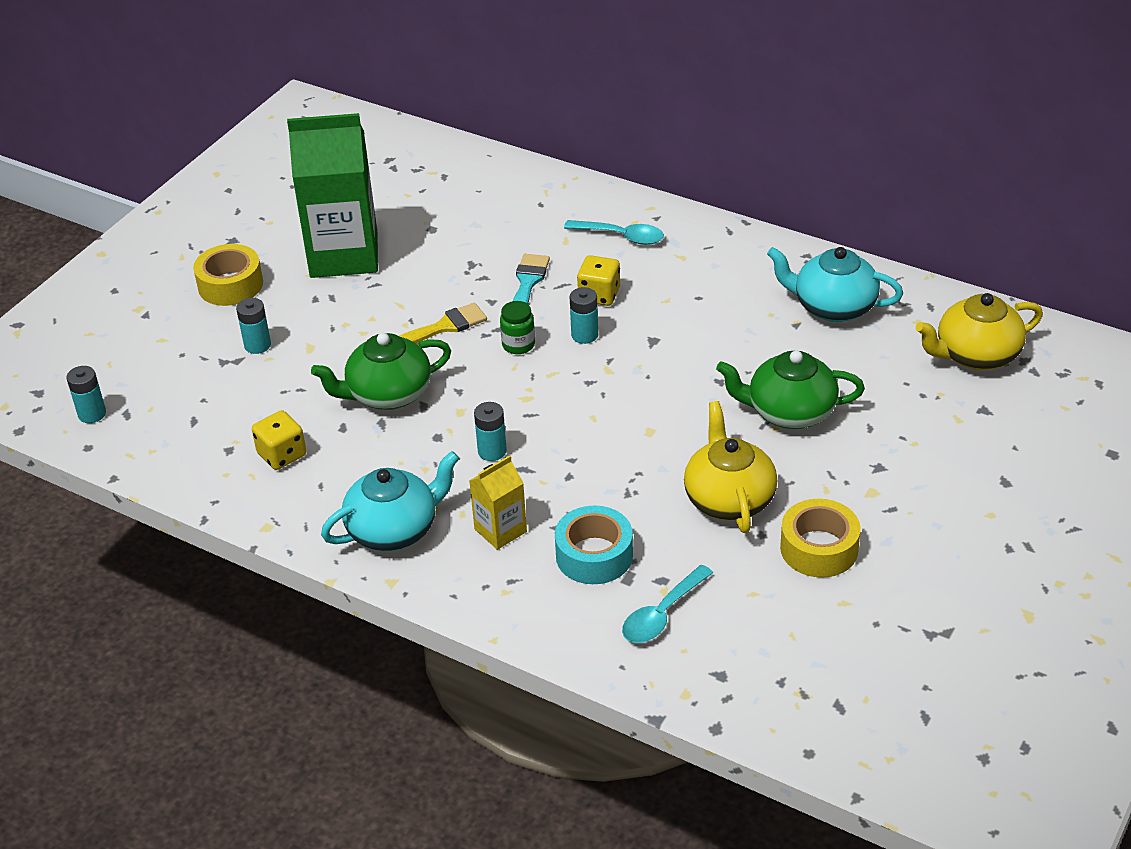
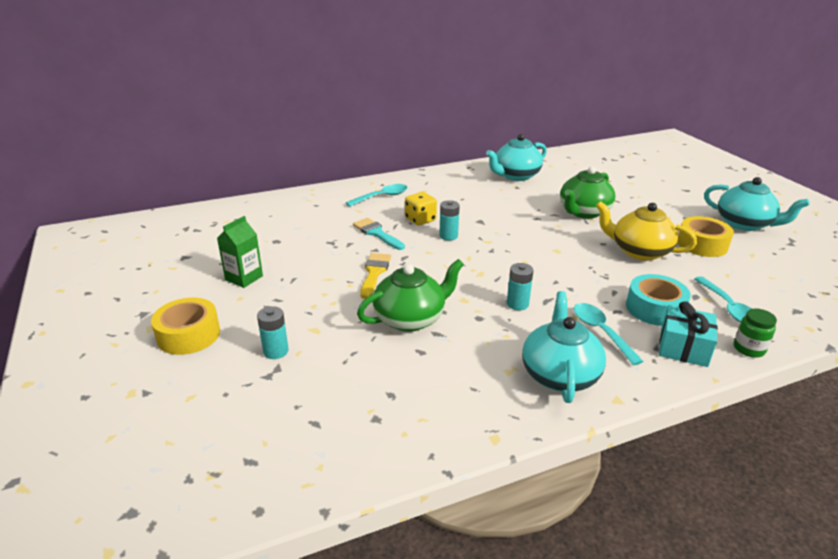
camera: 55 degrees left, 10 degrees down
turquoise battery [66,366,106,423] -> none
yellow dice [252,410,306,470] -> none
green carton [287,113,378,278] -> green carton [217,216,263,288], size x0.48
green teapot [311,333,451,410] -> green teapot turned 135 degrees counterclockwise [357,259,464,332]
yellow carton [469,455,527,550] -> turquoise spoon [574,303,644,365]
green jar [500,301,535,354] -> green jar moved to [734,308,777,358]
yellow teapot [916,293,1043,370] -> none
none -> turquoise gift [659,301,718,367]
none -> turquoise teapot [704,177,810,231]

